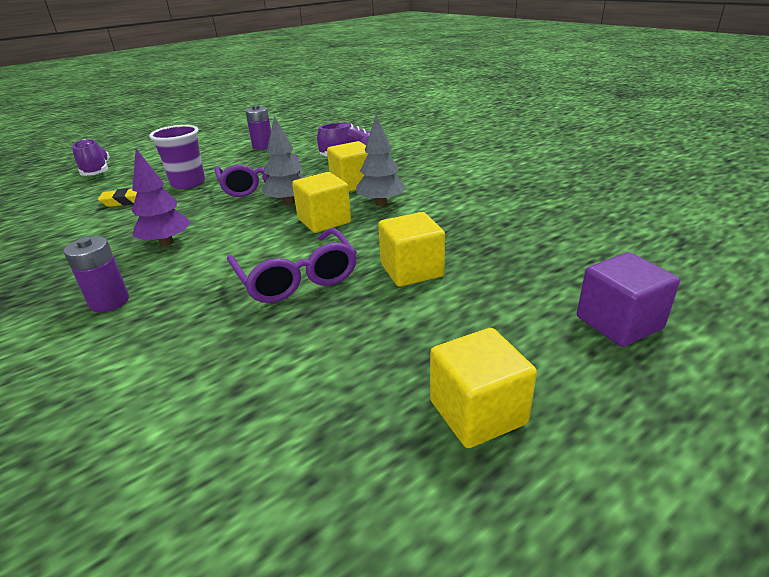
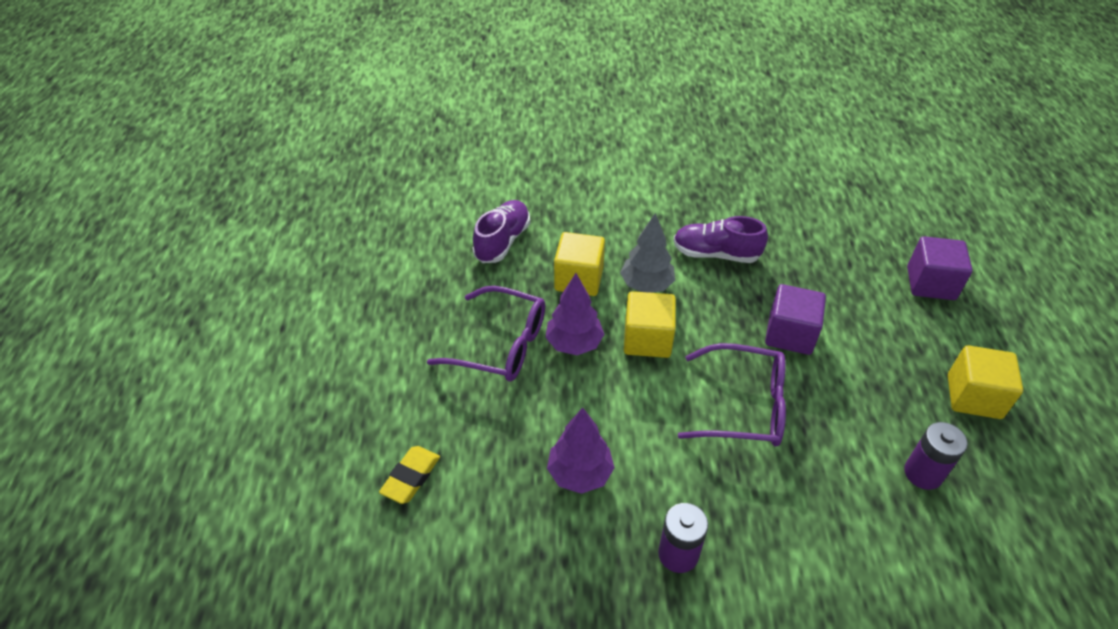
camera: 55 degrees left, 15 degrees up
purple shoe [72,139,109,176] -> purple shoe moved to [673,216,768,263]
purple cup [149,125,205,189] -> none
purple battery [245,105,271,150] -> purple battery moved to [904,422,968,490]
grey tree [262,116,304,205] -> purple tree [545,273,604,355]
yellow cube [378,212,445,287] -> purple cube [765,284,826,355]

